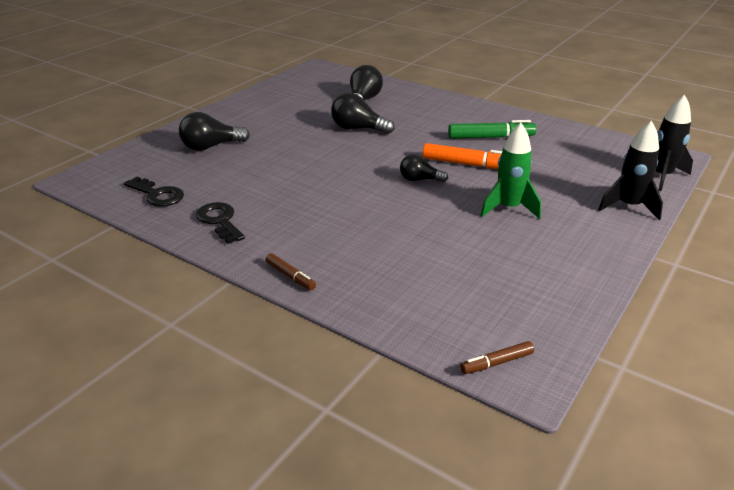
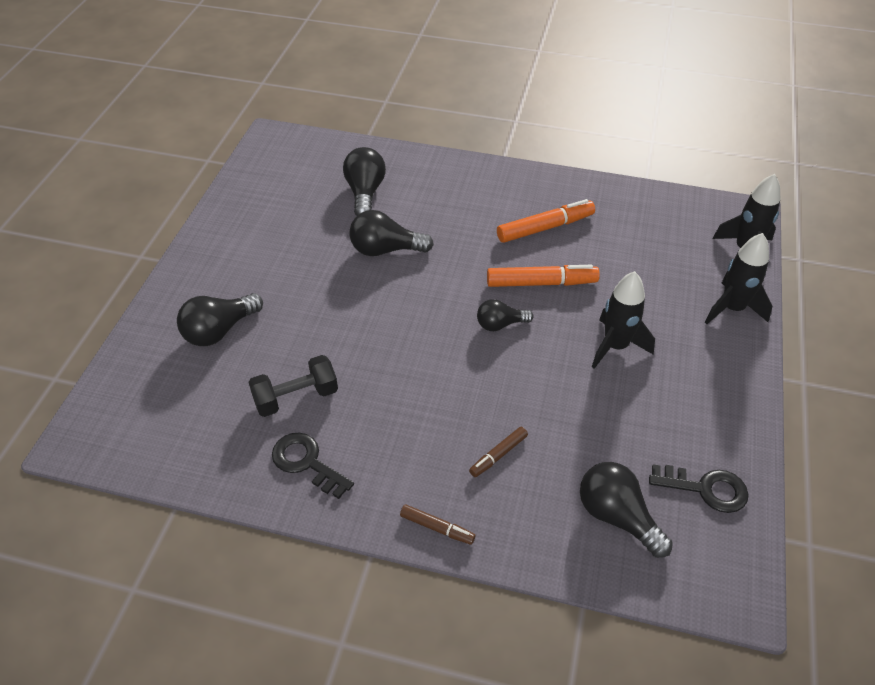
camera: 20 degrees left, 15 degrees up
black key [124,177,184,207] -> black key moved to [649,464,749,513]
green marker [448,120,537,139] -> orange marker [497,199,595,243]
brown marker [460,341,534,374] -> brown marker moved to [469,427,528,477]
green rocket [480,123,541,219] -> black rocket [592,271,655,369]
none -> black dumbbell [249,355,338,417]
none -> black light bulb [580,462,673,558]

